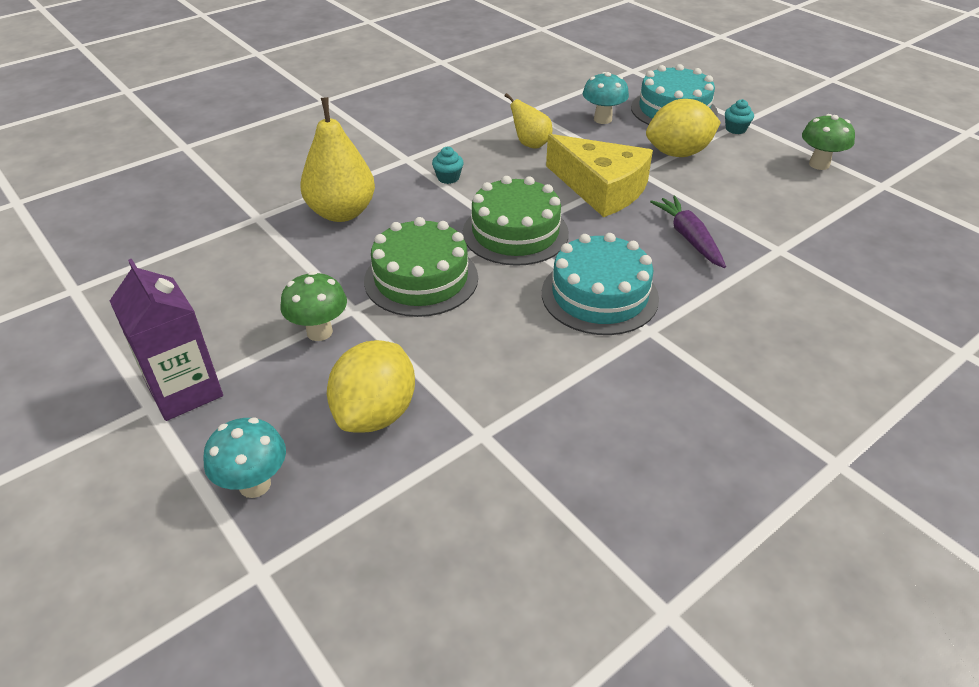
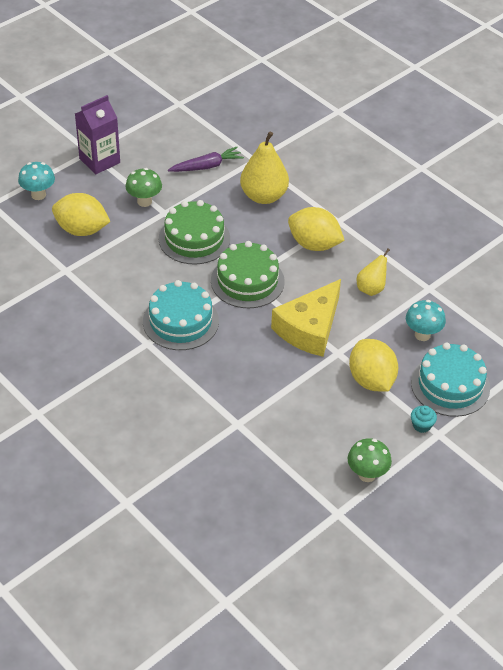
camera: 85 degrees right, 5 degrees up
turquoise cupcake [432,147,464,184] -> yellow lemon [288,207,345,251]
purple carrot [650,196,726,268] -> purple carrot moved to [168,147,244,172]

